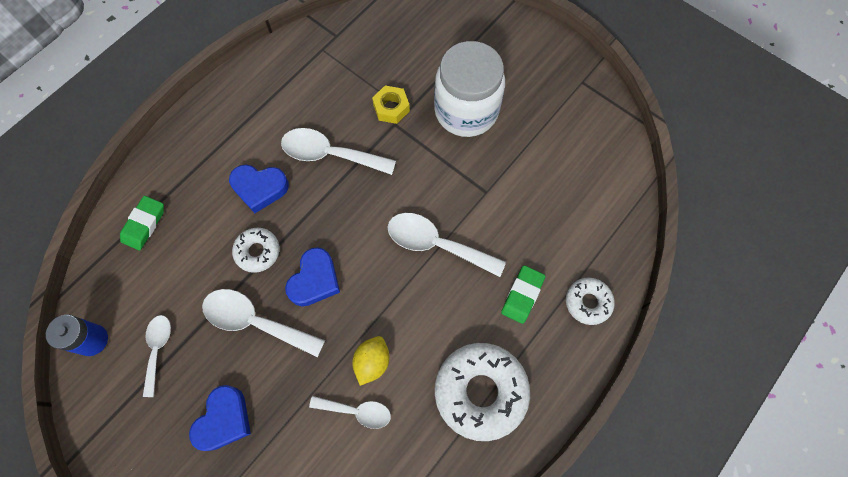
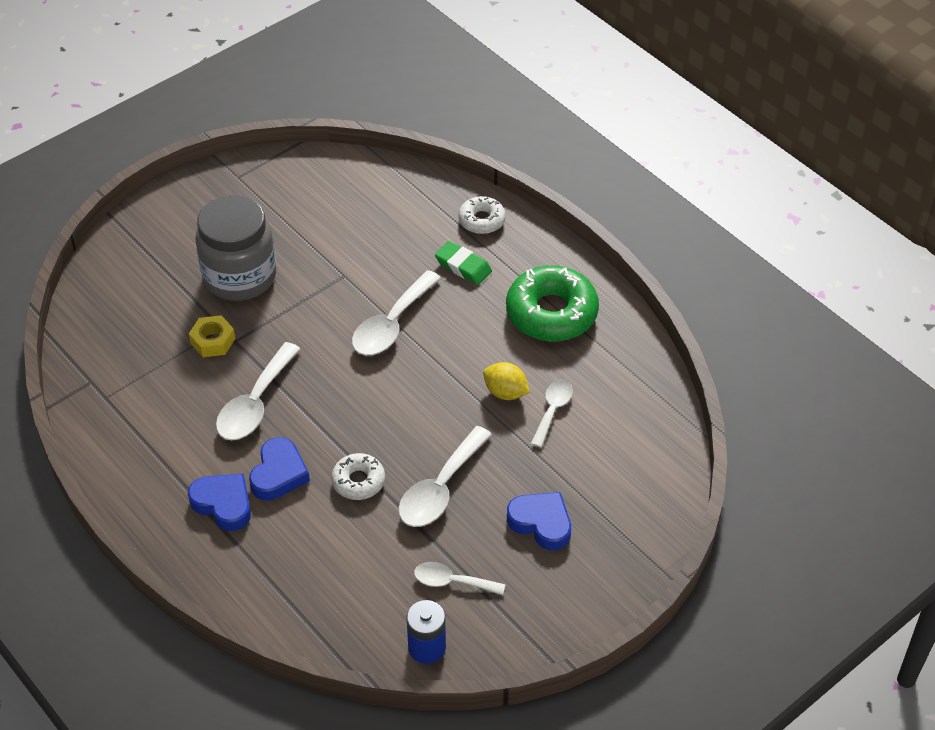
camera: 80 degrees left, 20 degrees down
green eraser [120,196,164,251] -> none
blue heart [285,247,340,306] -> blue heart moved to [188,474,251,531]
white jar [434,41,505,137] -> grey jar [195,195,276,301]
white donut [435,343,530,441] -> green donut [506,265,599,341]

